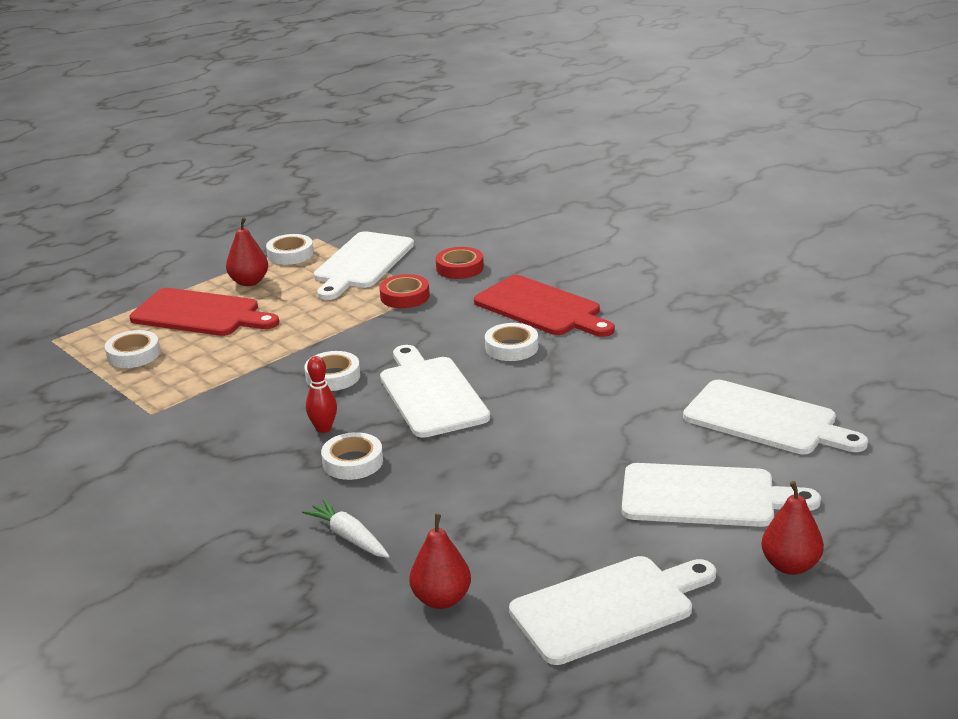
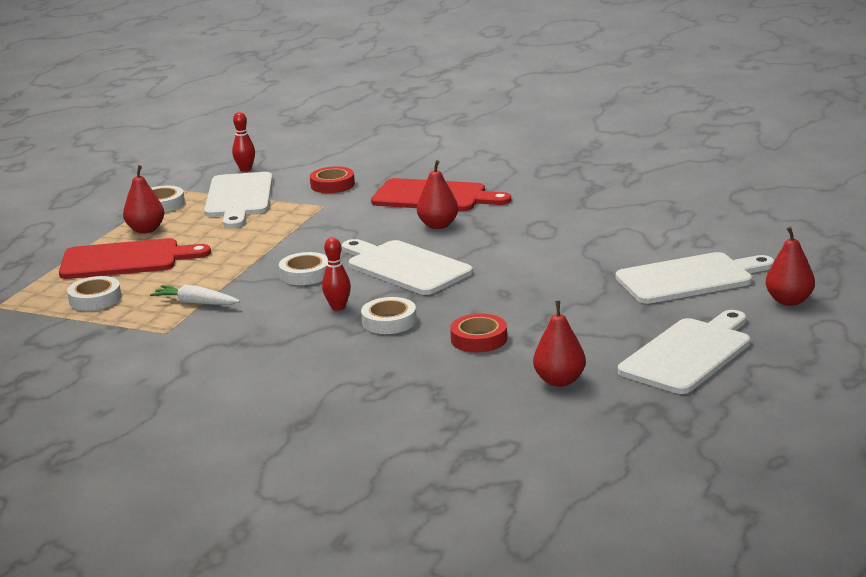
camera: 25 degrees left, 5 degrees down
white carrot [302,499,389,558] -> white carrot moved to [150,285,240,305]
red tape [379,274,430,308] -> red tape moved to [450,314,507,352]
white tape [485,323,538,361] -> red pear [417,160,458,229]
white cutting board [683,380,868,454] -> none
none -> red bowling pin [232,112,255,172]

